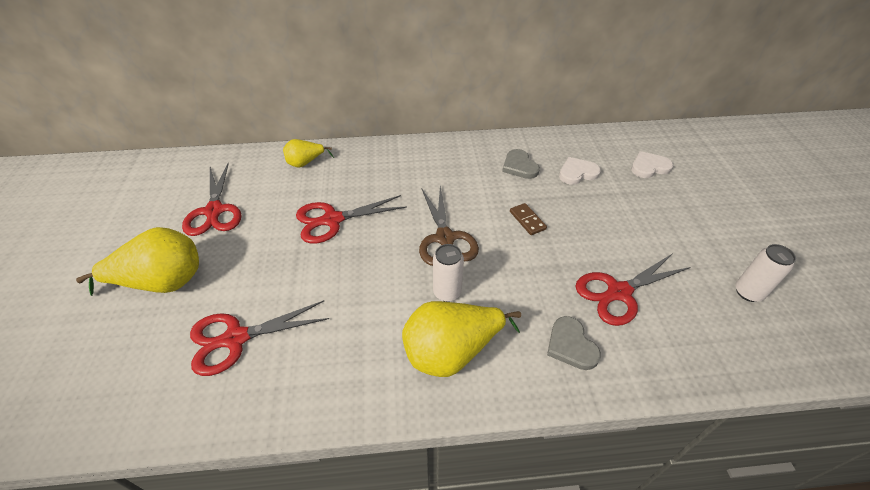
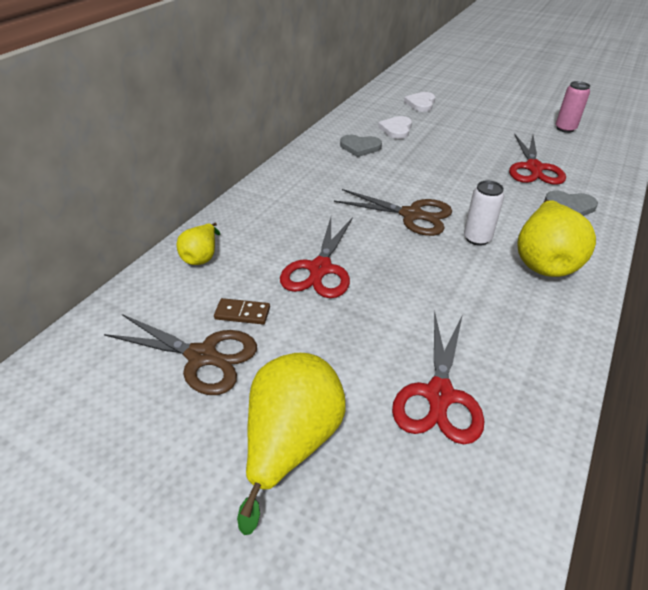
camera: 55 degrees left, 5 degrees down
red scissors [182,163,242,236] -> brown scissors [104,314,257,395]
brown domino [510,203,547,235] -> brown domino moved to [214,298,270,324]
white can [735,244,796,302] -> pink can [556,81,590,133]

